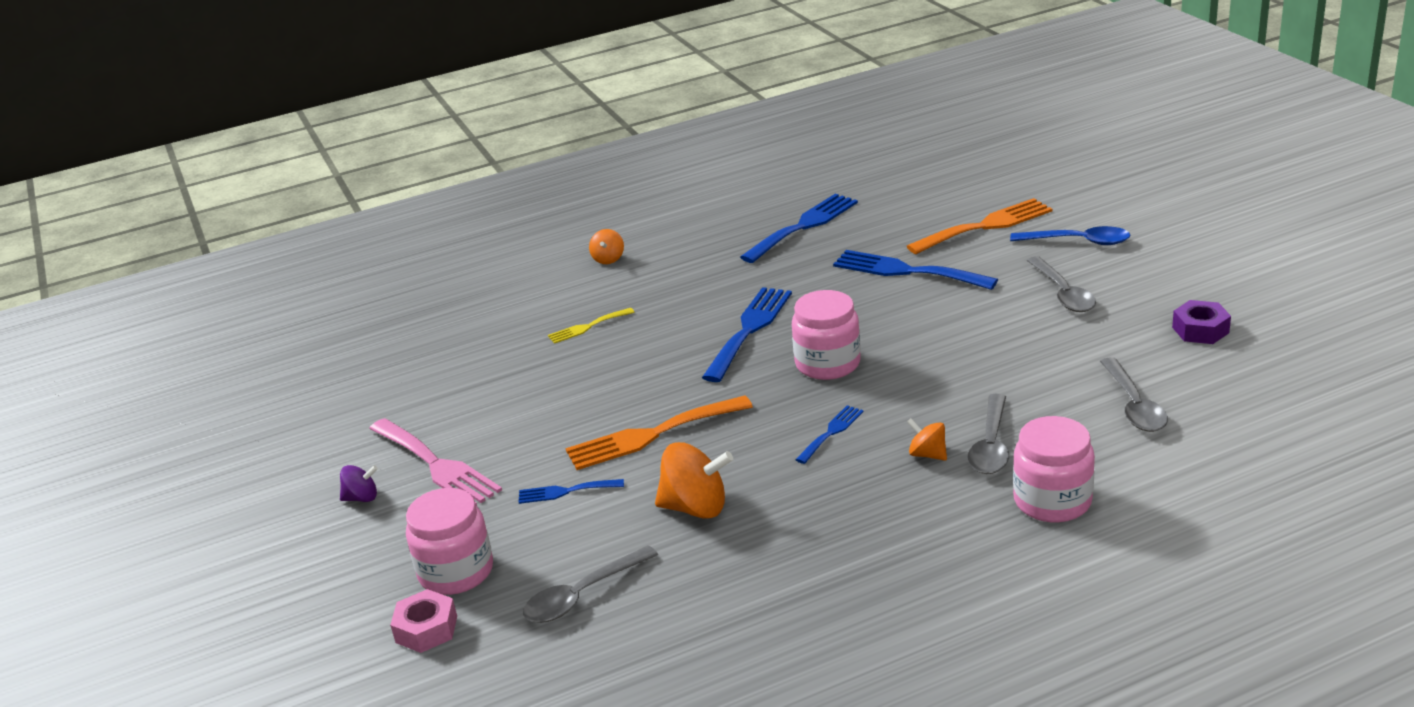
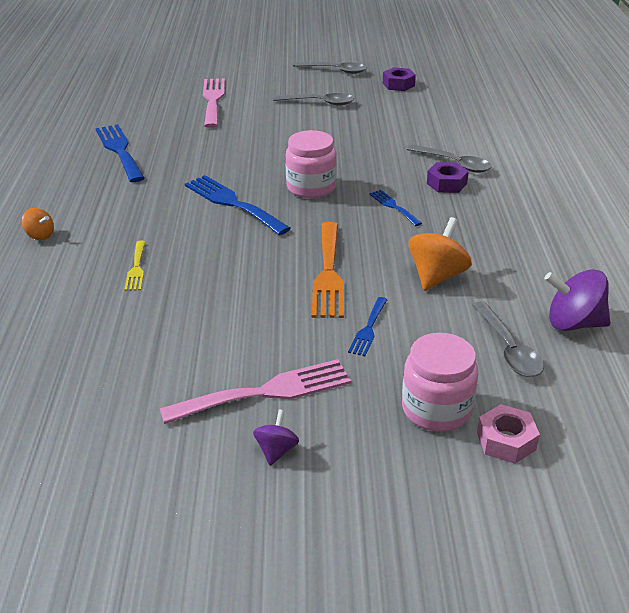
camera: 70 degrees left, 5 degrees up
blue fork [833,250,998,290] -> none
orange fork [906,198,1052,254] -> pink fork [203,78,225,128]
orange spinning top [907,418,947,461] -> purple nut [427,162,469,193]
blue spoon [1010,226,1130,245] -> none
pink jar [1013,416,1095,522] -> none
grey spoon [1100,357,1168,432] -> grey spoon moved to [293,62,367,74]
none -> purple spinning top [545,269,610,331]

